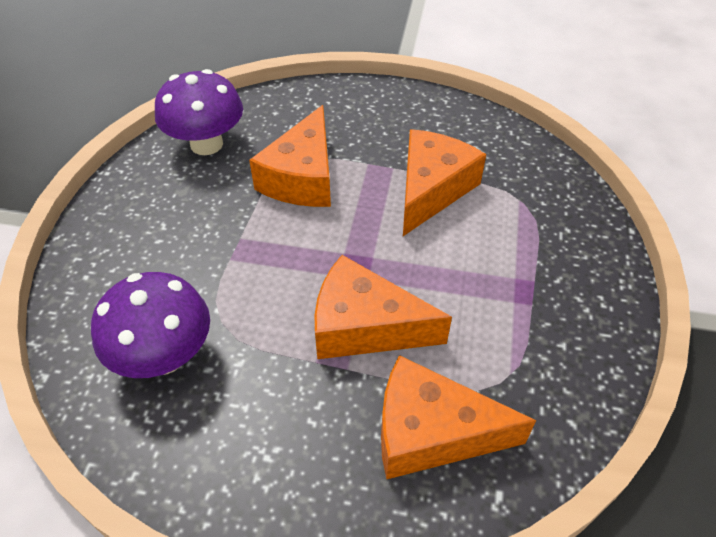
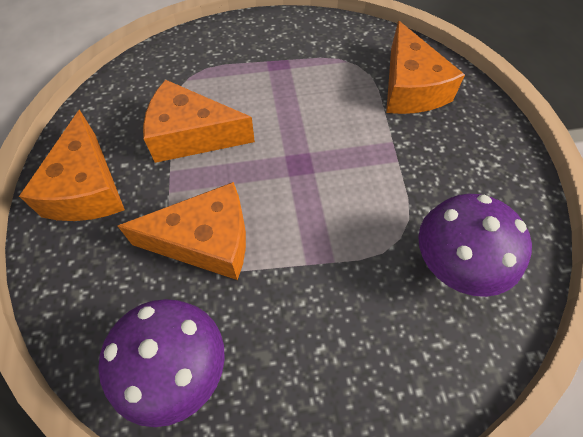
camera: 110 degrees left, 10 degrees up
orange cheese [315,255,452,359] -> orange cheese moved to [19,110,125,221]

